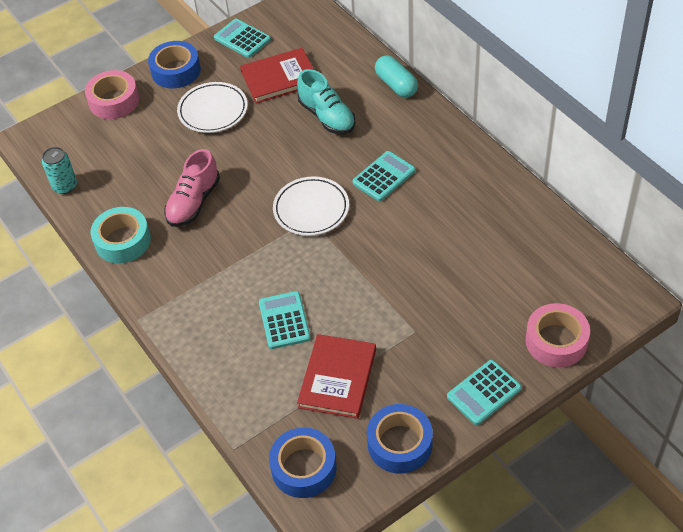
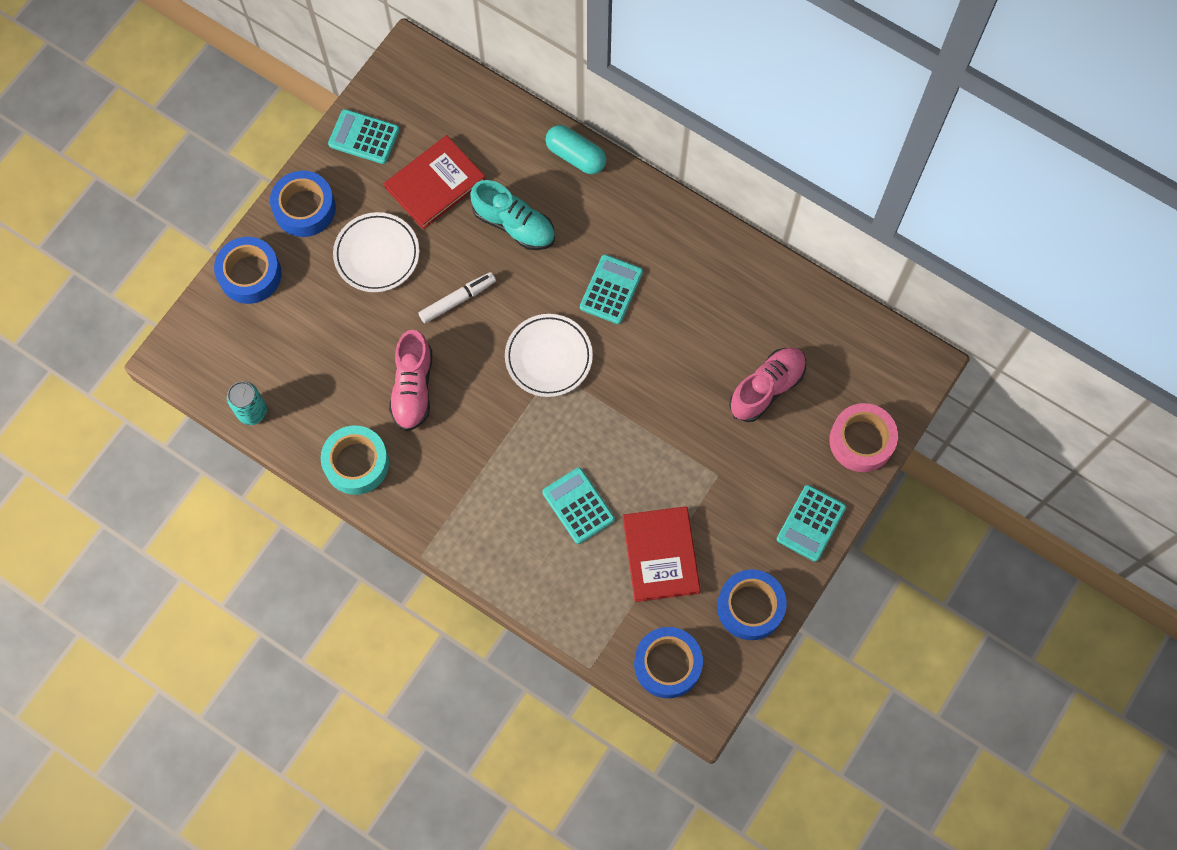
camera: 25 degrees left, 20 degrees up
pink tape [85,70,139,119] -> blue tape [214,237,282,304]
none -> white marker [419,272,496,323]
none -> pink shoe [729,348,806,422]

